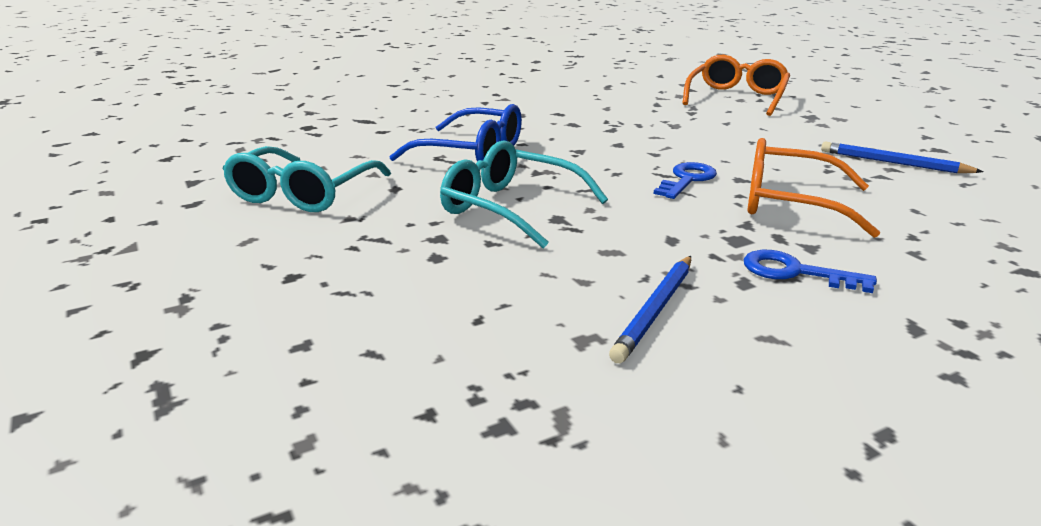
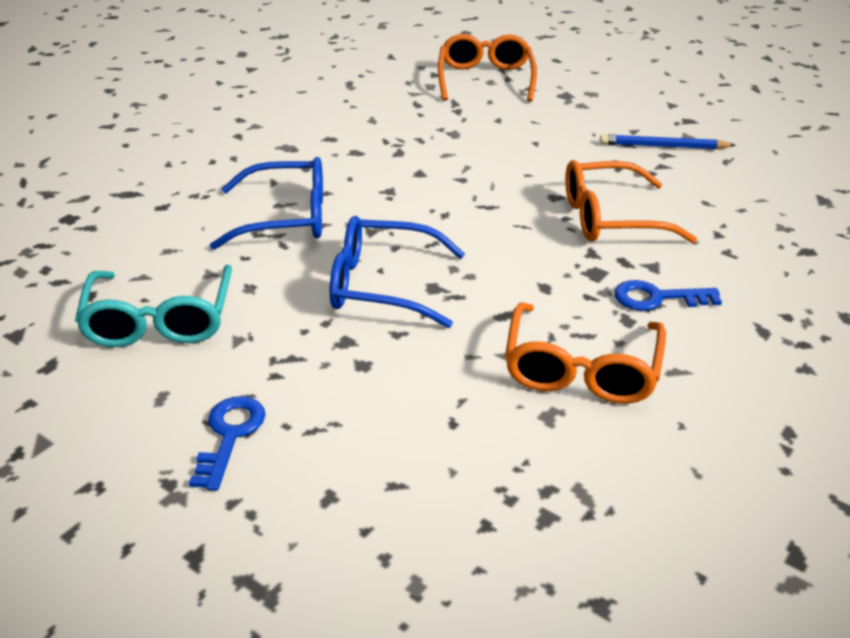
camera: 25 degrees left, 10 degrees up
turquoise glasses [440,140,608,249] -> blue glasses [330,216,465,328]
blue pencil [609,256,691,363] -> orange glasses [505,303,666,404]
blue key [654,162,717,199] -> blue key moved to [189,396,266,491]

